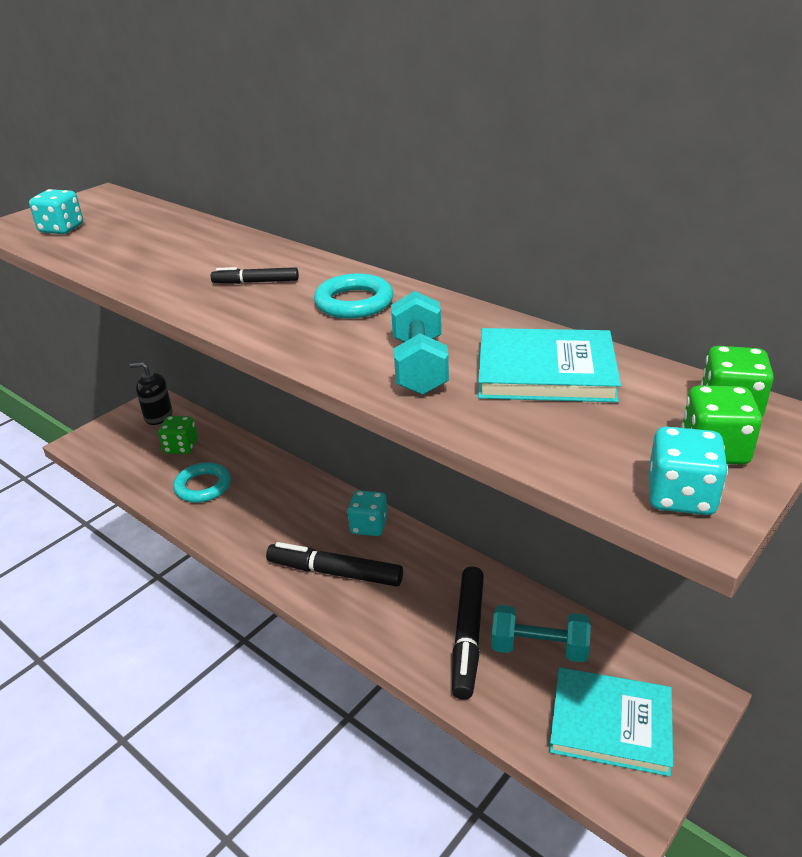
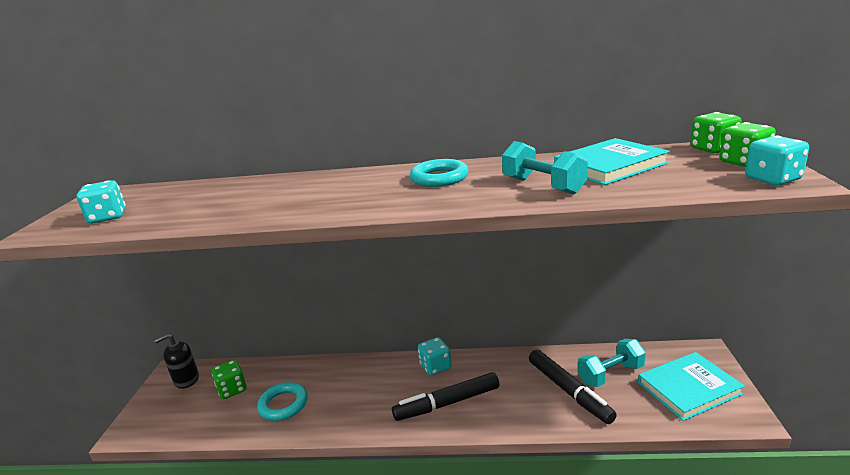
camera: 35 degrees left, 10 degrees down
black marker [211,267,299,284] -> none

